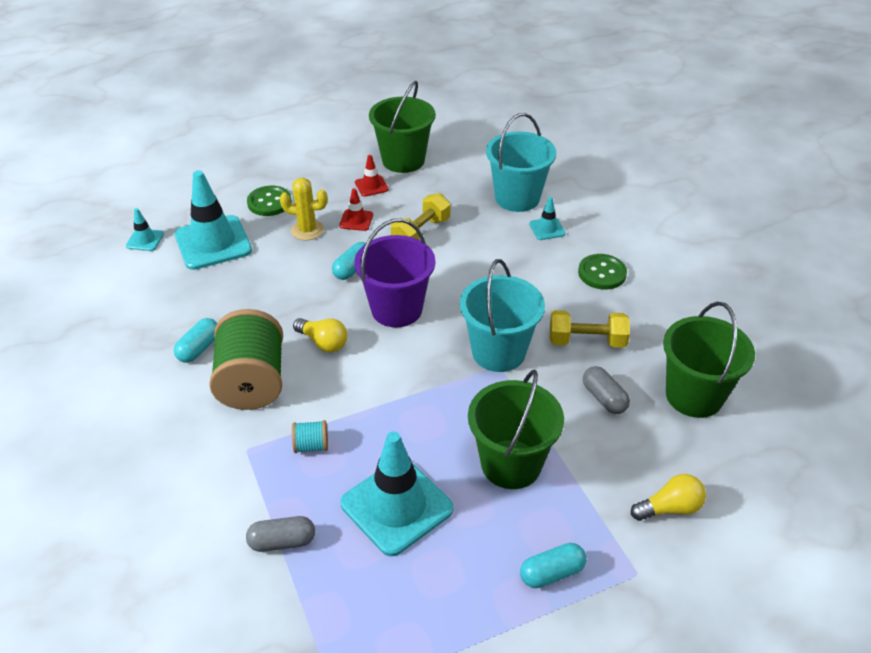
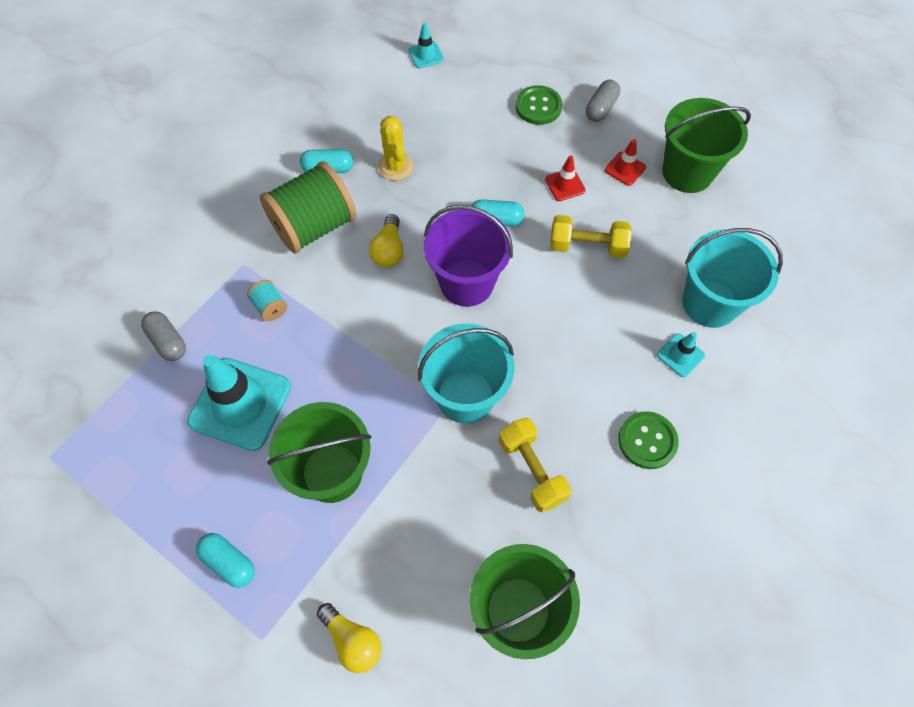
camera: 60 degrees right, 20 degrees up
turquoise traffic cone [175,170,252,270] -> none
yellow cactus [280,178,328,240] -> yellow cactus moved to [378,116,413,181]
grey capsule [583,366,630,414] -> grey capsule moved to [586,80,620,122]

